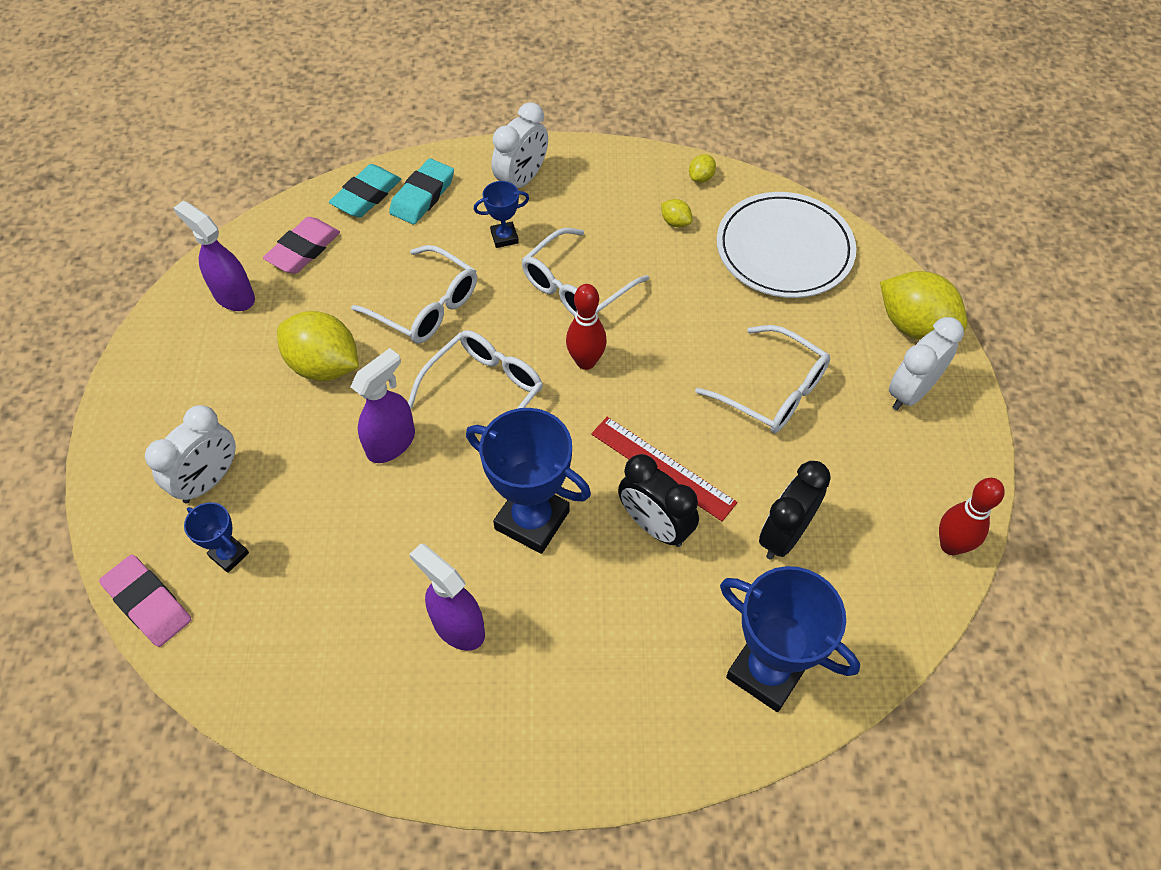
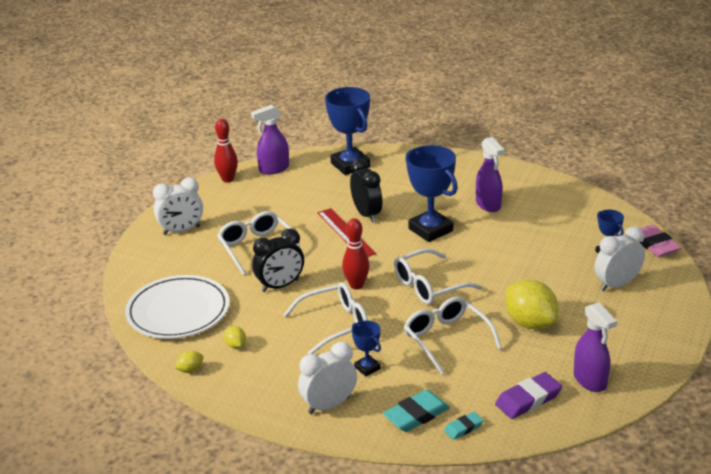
camera: 155 degrees left, 25 degrees down
pink eraser [263,217,340,274] -> purple eraser [495,372,562,419]
turquoise eraser [329,164,401,218] -> turquoise eraser [444,412,484,440], size x0.57
purple spray bottle [350,348,415,463] -> purple spray bottle moved to [251,105,289,175]
blue trophy [474,181,529,248] -> blue trophy turned 45 degrees clockwise [352,320,381,376]
black clock [759,461,831,560] -> black clock moved to [252,229,304,292]
yellow lemon [880,271,968,340] -> none

